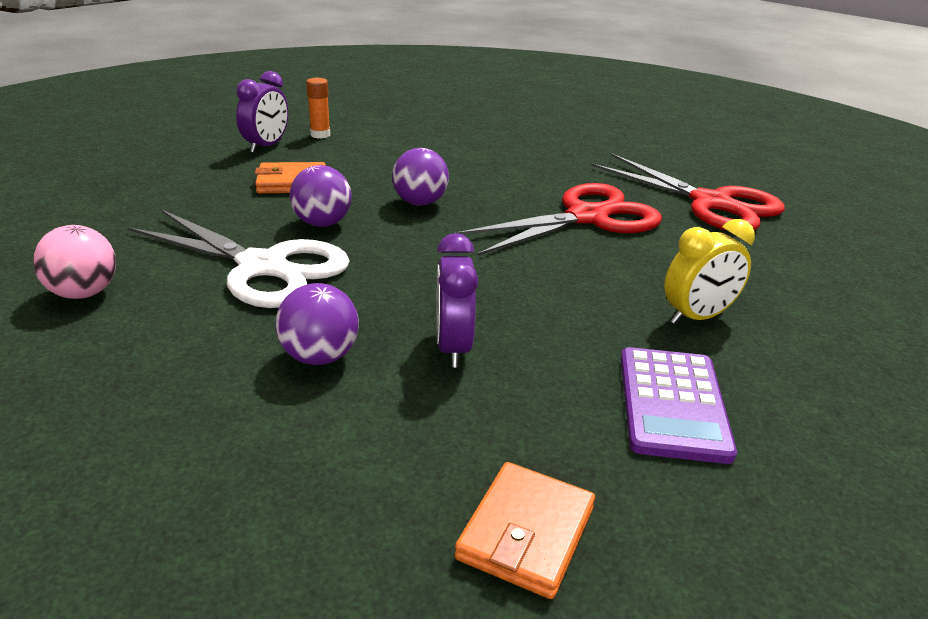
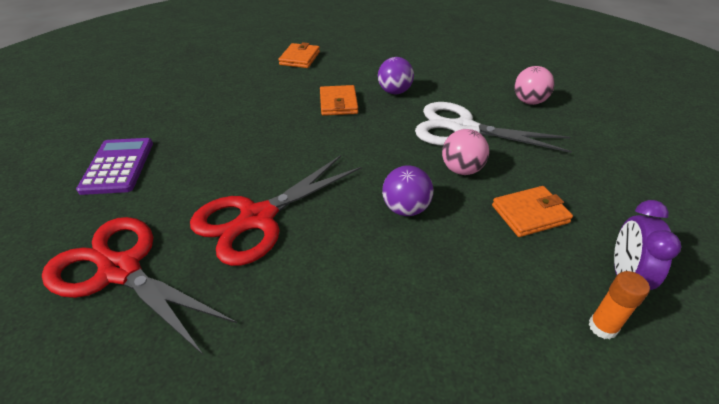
camera: 170 degrees right, 10 degrees up
purple ball [290,165,352,227] -> pink ball [442,129,489,175]
purple clock [436,233,478,367] -> orange wallet [320,85,358,116]
purple calculator [621,347,737,464] -> purple calculator moved to [76,138,153,195]
yellow clock [664,219,755,324] -> none

